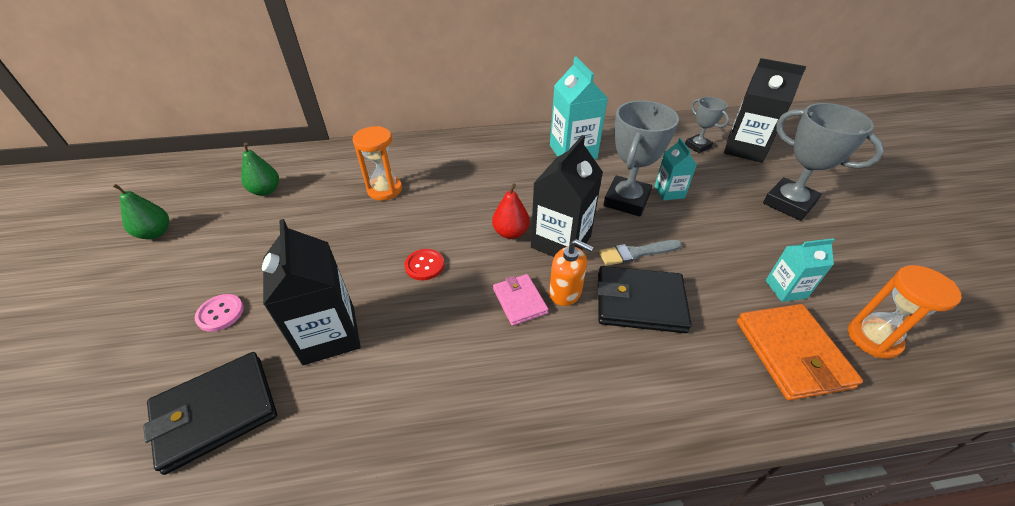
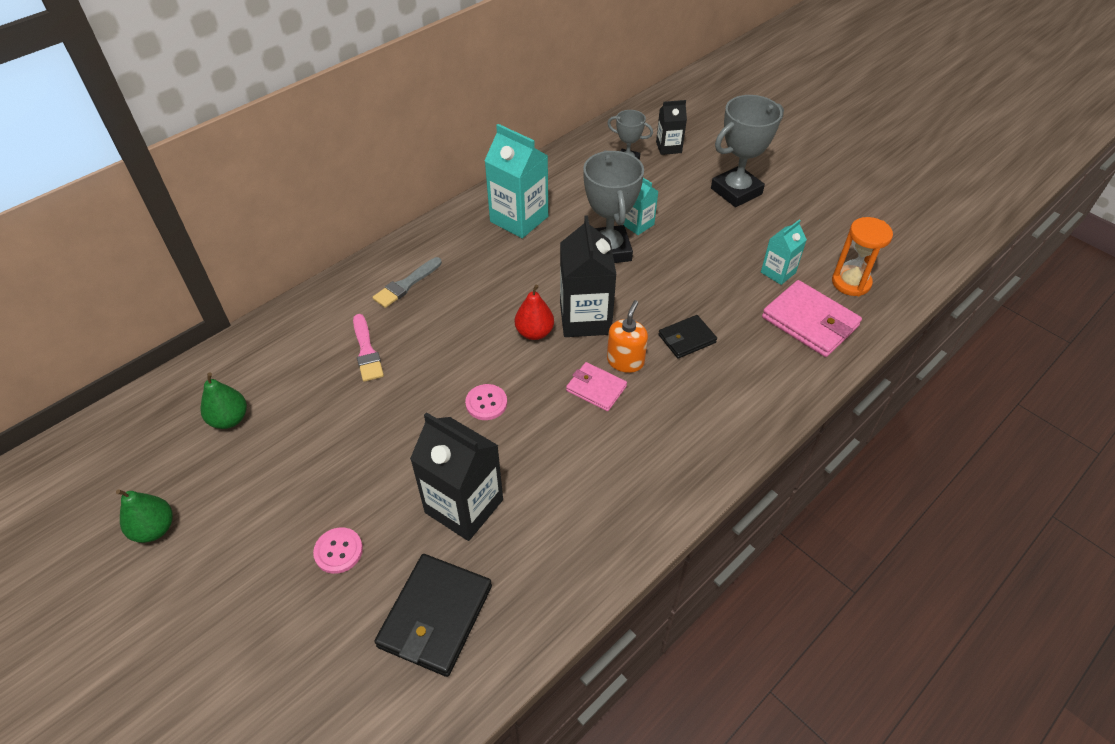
camera: 35 degrees left, 5 degrees up
orange hourglass [352,126,402,200] -> pink brush [353,314,384,382]
red button [405,249,444,281] -> pink button [465,384,507,420]
orange soap dispenser [549,239,593,306] -> orange soap dispenser turned 60 degrees counterclockwise [607,300,648,373]
black wallet [598,266,692,333] -> black wallet [658,315,717,359], size x0.59
grey brush [599,240,682,266] -> grey brush moved to [372,257,442,308]
black carton [724,58,806,163] -> black carton [656,100,687,155], size x0.57
orange wallet [737,304,863,400] -> pink wallet [762,280,862,357]
grey trophy [763,103,884,221] -> grey trophy turned 45 degrees counterclockwise [711,95,784,207]

